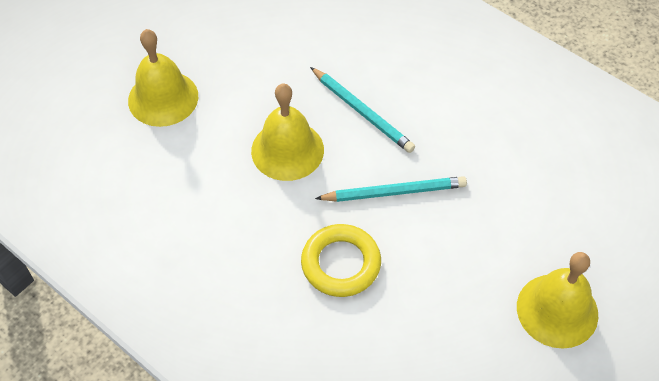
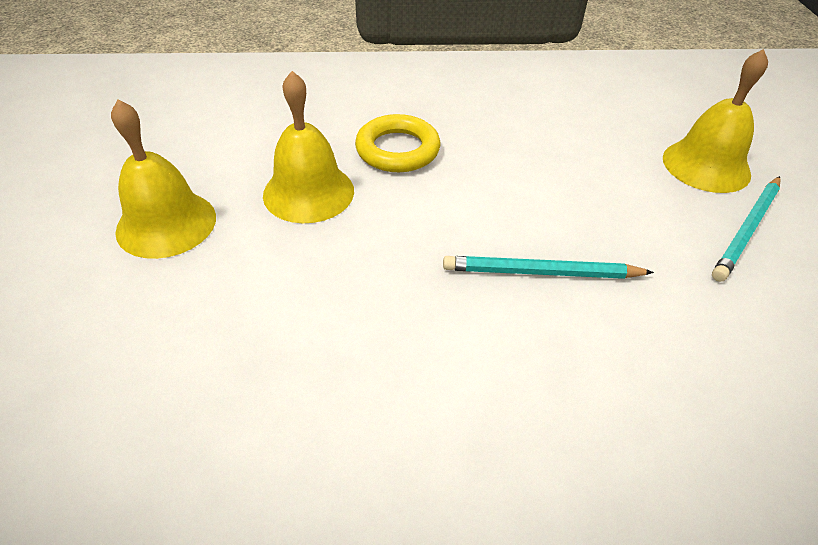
camera: 135 degrees right, 10 degrees down
yellow bell [251,83,324,181] -> yellow bell moved to [263,71,354,223]
turquoise pencil [315,176,467,202] -> turquoise pencil moved to [712,176,781,282]

